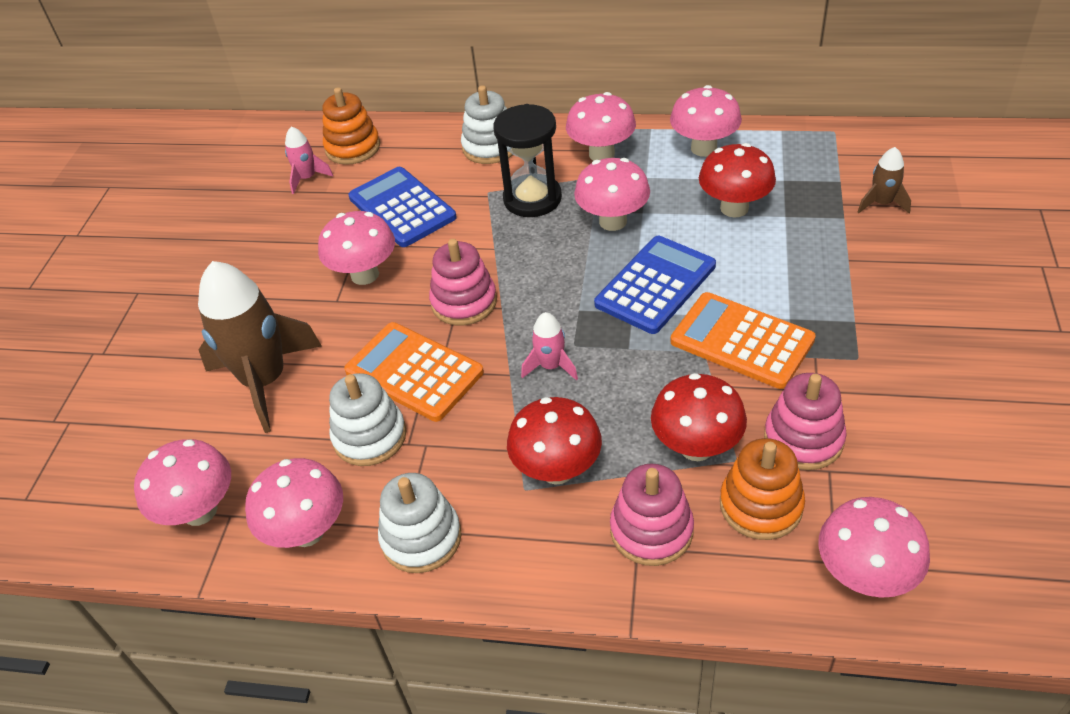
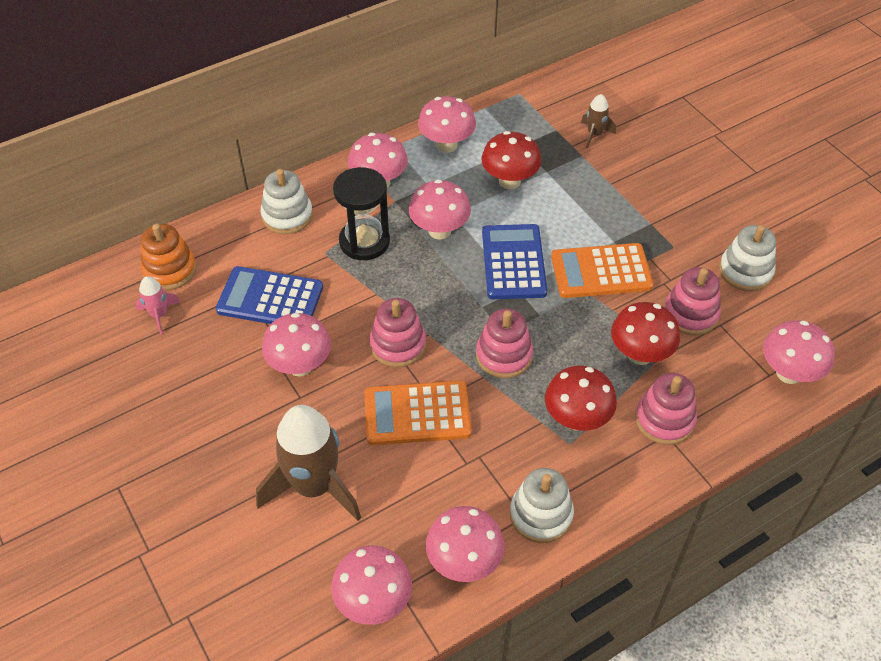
camera: 45 degrees left, 5 degrees up
white stacking toy [329,373,406,466] -> white stacking toy moved to [719,225,776,292]
pink rocket [521,312,578,381] -> pink stacking toy [476,309,533,378]
orange stacking toy [720,438,805,540] -> none

